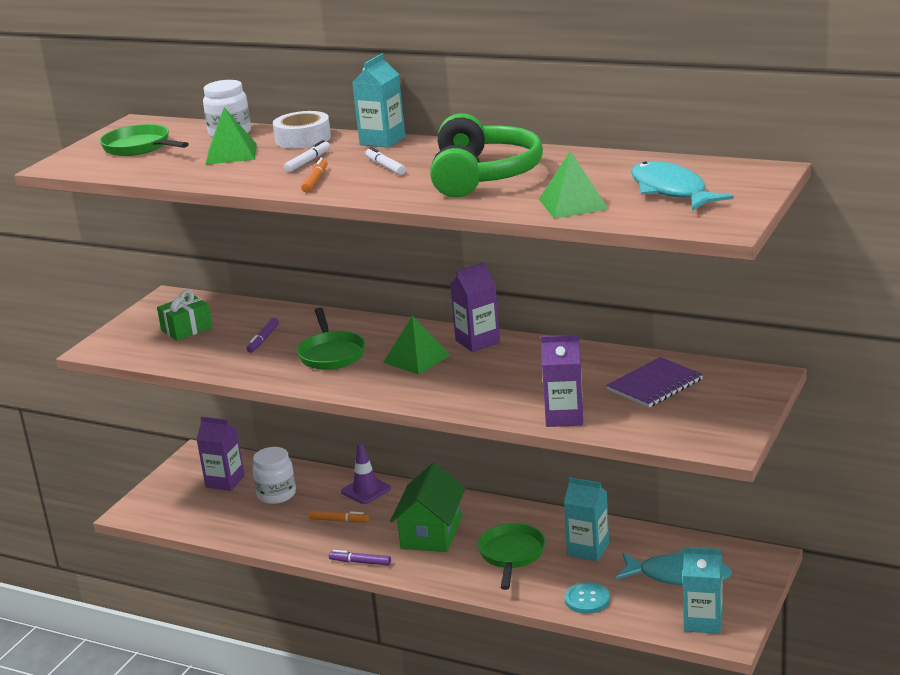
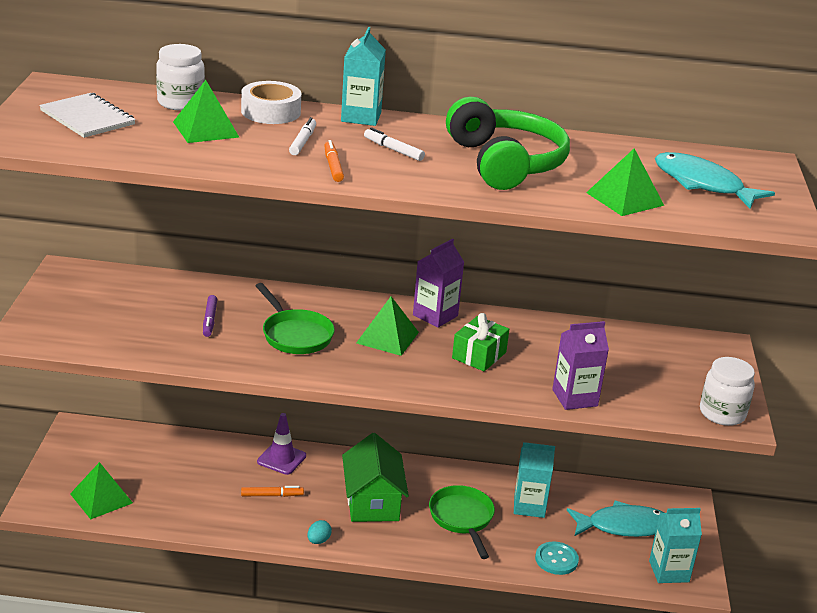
camera: 25 degrees left, 5 degrees up
green pan [100,124,189,156] -> white notebook [39,93,136,138]
green gift [157,290,213,341] -> green gift moved to [452,313,509,371]
purple carton [196,417,245,491] -> none
white jar [252,447,296,504] -> white jar moved to [700,357,755,426]
purple marker [329,550,391,566] -> turquoise egg [307,520,332,544]
purple notebook [606,357,703,408] -> none
none -> green pyramid [70,462,133,519]

